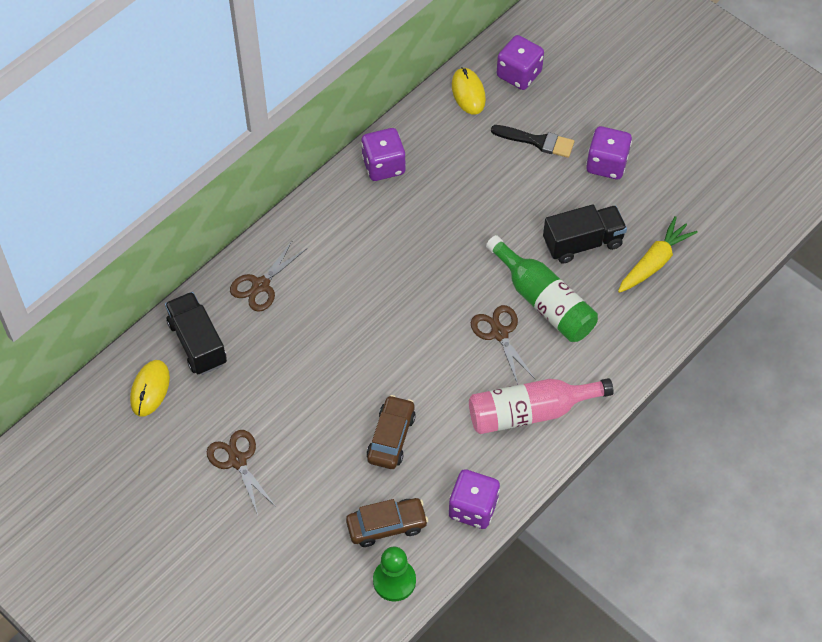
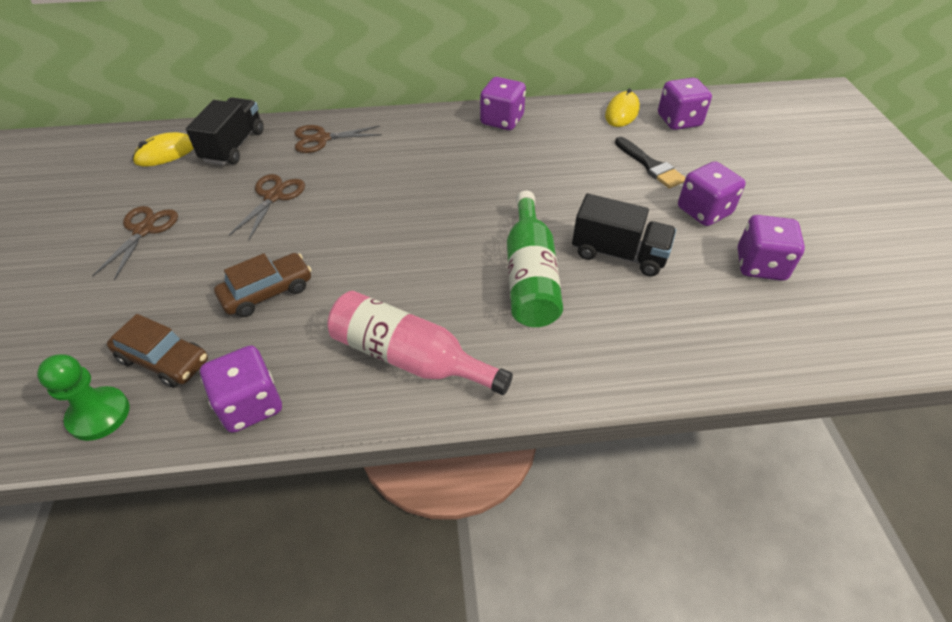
camera: 40 degrees right, 10 degrees down
brown scissors [471,305,536,385] -> brown scissors moved to [229,174,305,240]
yellow carrot [618,216,698,293] -> none
none -> purple dice [738,215,805,281]

